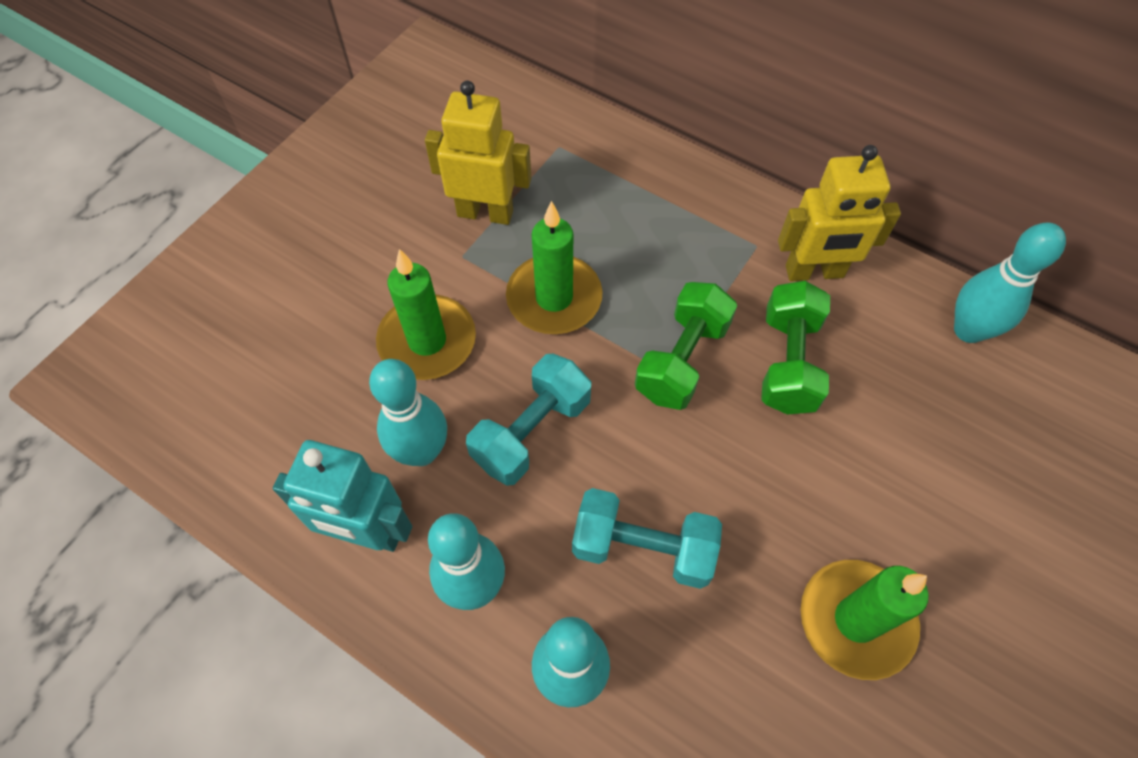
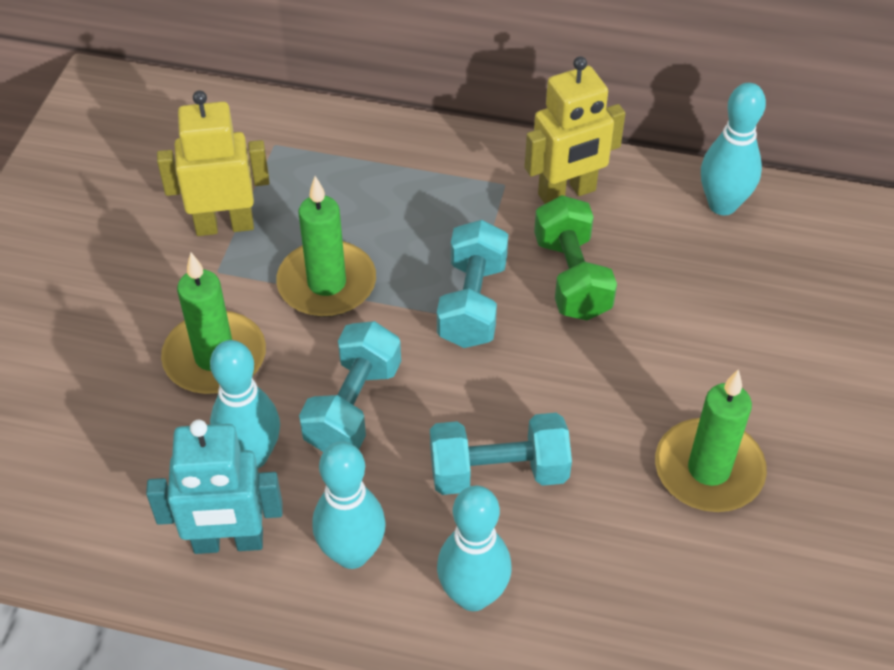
camera: 20 degrees left, 10 degrees down
green dumbbell [635,282,737,410] -> turquoise dumbbell [437,220,508,348]

